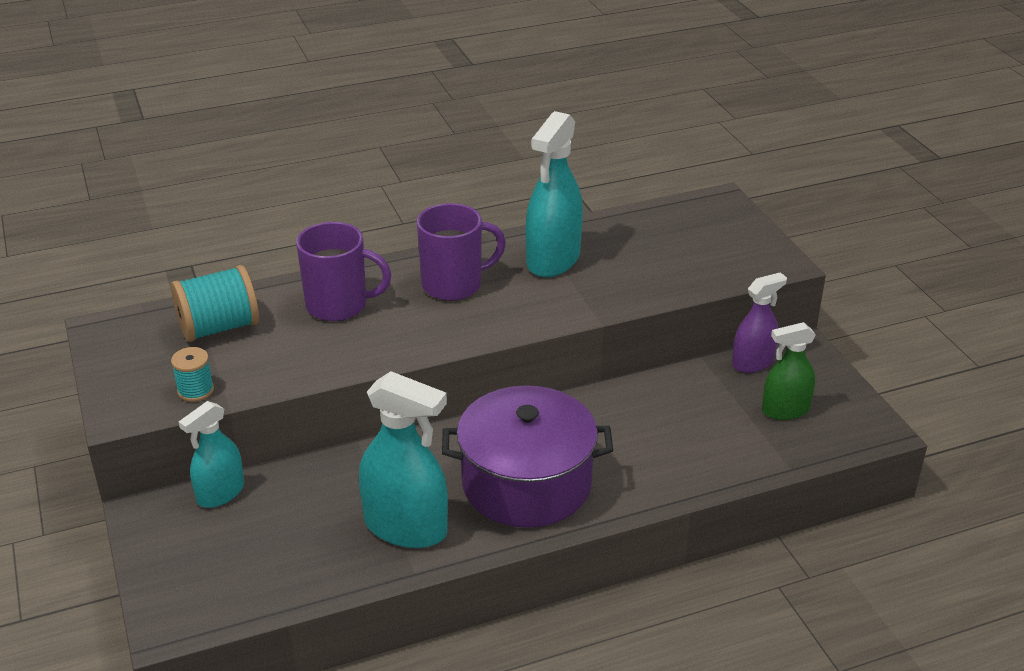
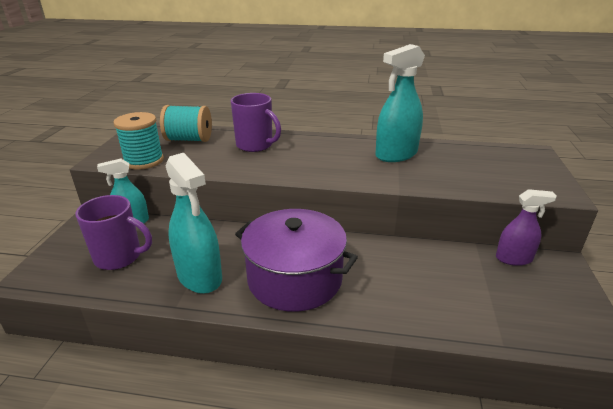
camera: 30 degrees right, 5 degrees down
turquoise spool [171,347,214,402] -> turquoise spool [113,112,164,170], size x1.80
purple mug [417,203,506,301] -> purple mug moved to [75,195,152,270]
green spray bottle [762,322,816,420] -> none

